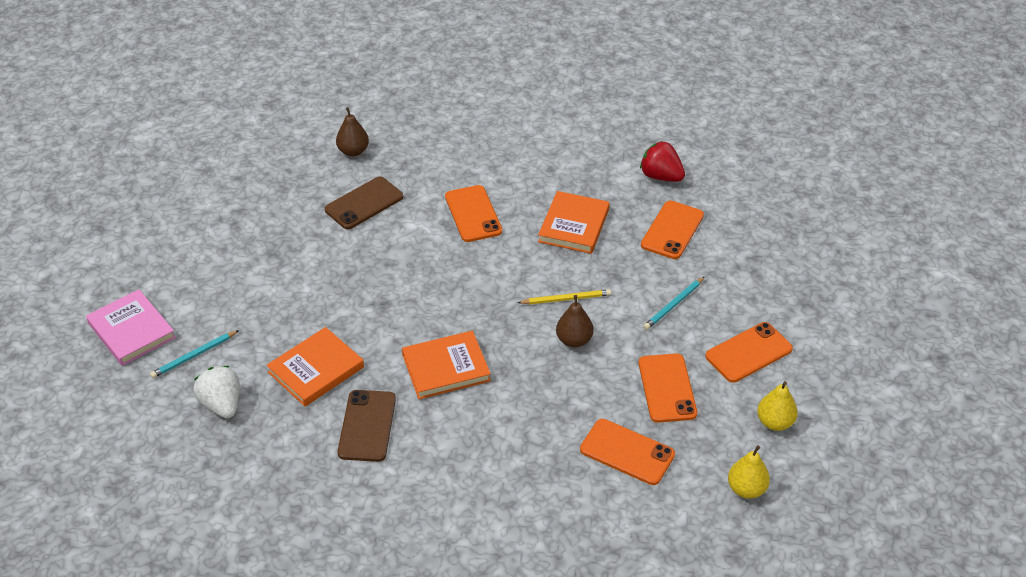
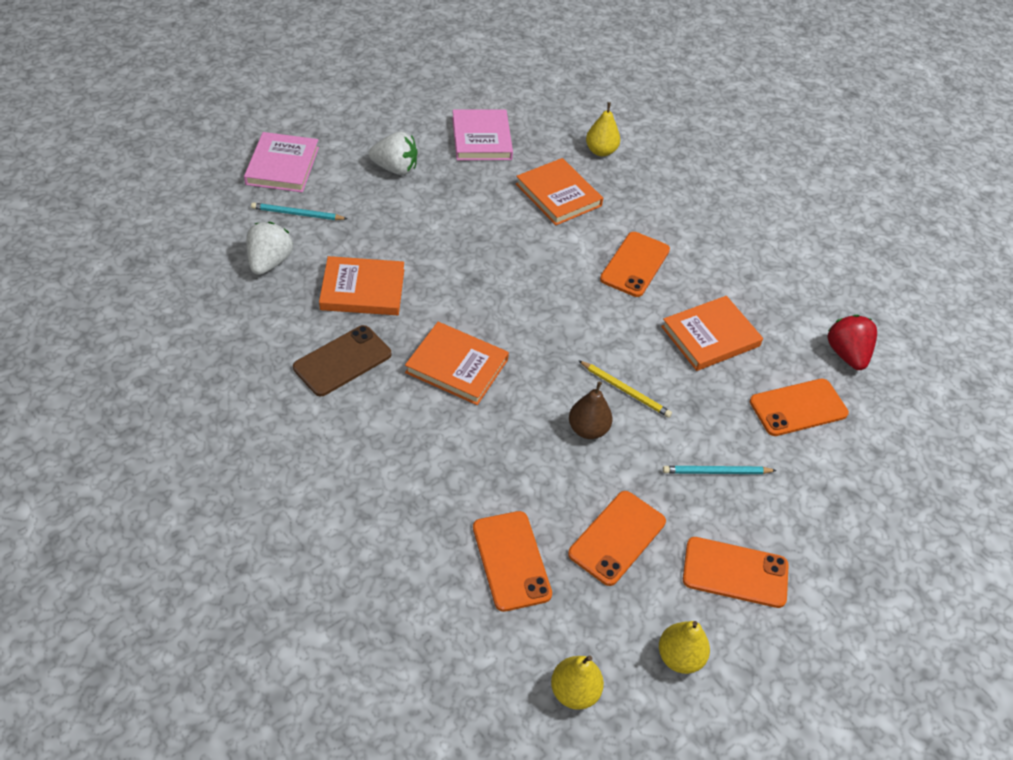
camera: 40 degrees right, 5 degrees up
brown phone [325,177,403,229] -> orange book [516,158,603,225]
brown pear [336,107,369,157] -> yellow pear [586,102,620,156]
none -> white strawberry [369,131,418,175]
none -> pink book [452,109,513,161]

